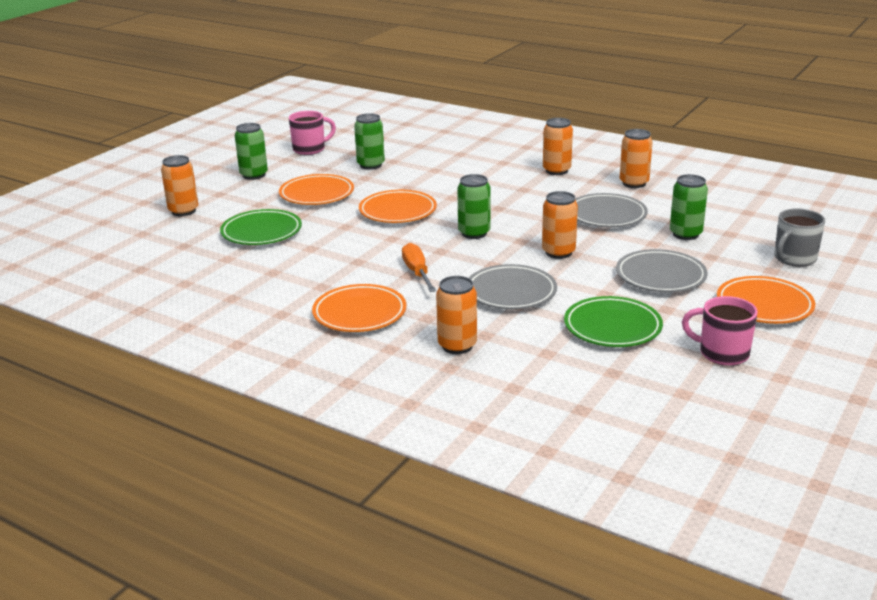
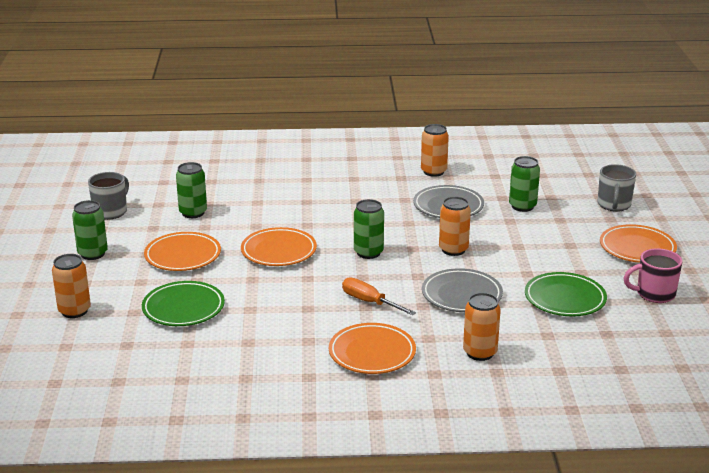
camera: 35 degrees left, 0 degrees up
pink mug [289,111,336,155] -> grey mug [88,172,129,220]
orange can [543,118,573,175] -> none
grey plate [616,249,708,292] -> none

